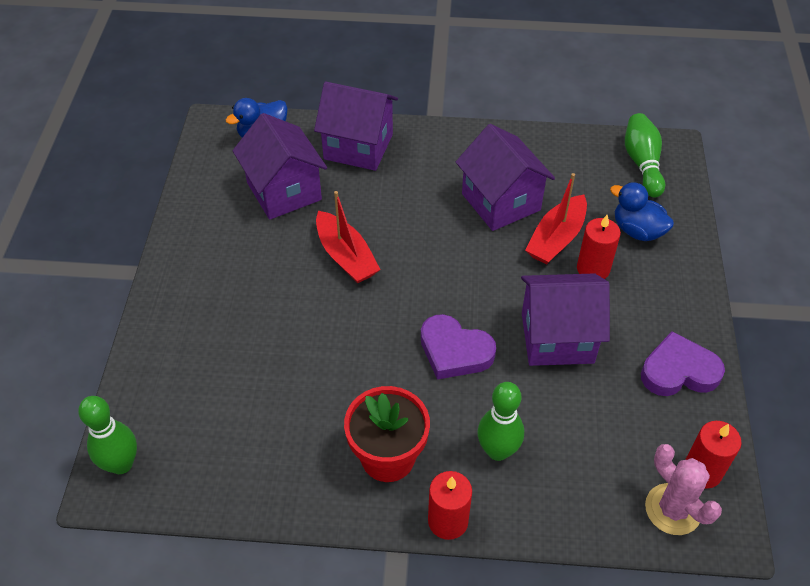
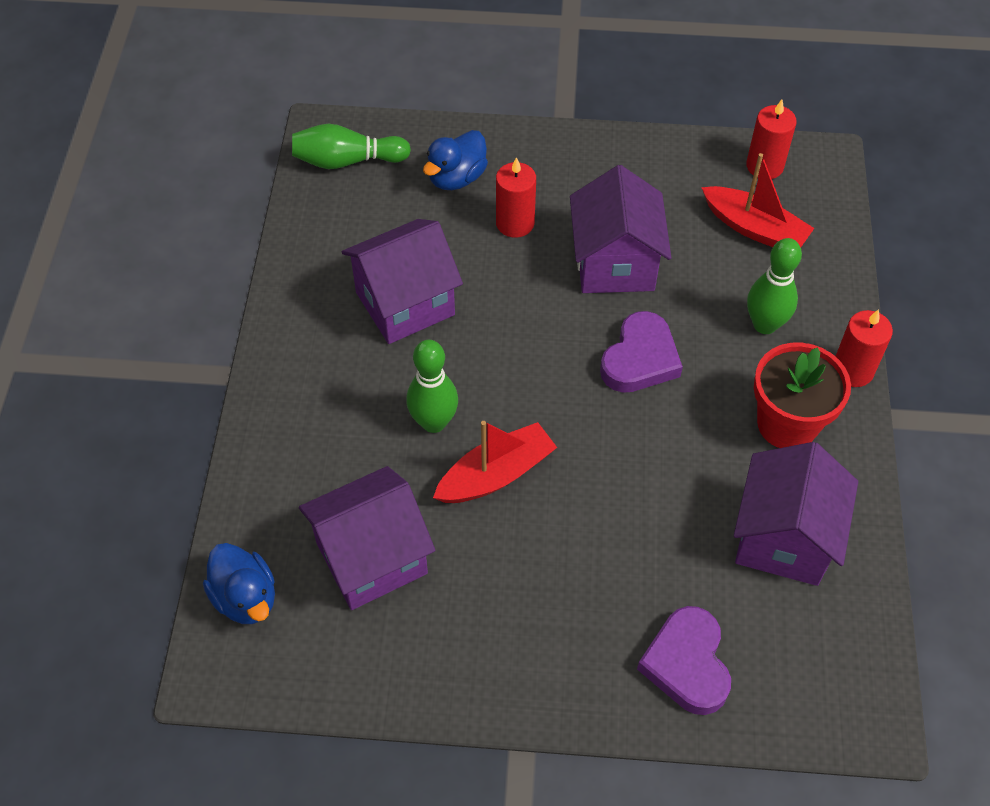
camera: 90 degrees left, 5 degrees up
green bowling pin [78,396,137,474] -> green bowling pin moved to [406,340,458,433]
purple house [314,82,398,171] -> purple house moved to [734,442,858,586]
red boat [525,173,587,265] -> red boat moved to [701,153,814,247]
purple heart [641,331,725,396] -> purple heart moved to [637,606,731,715]
pink cactus [645,444,722,535] -> none

